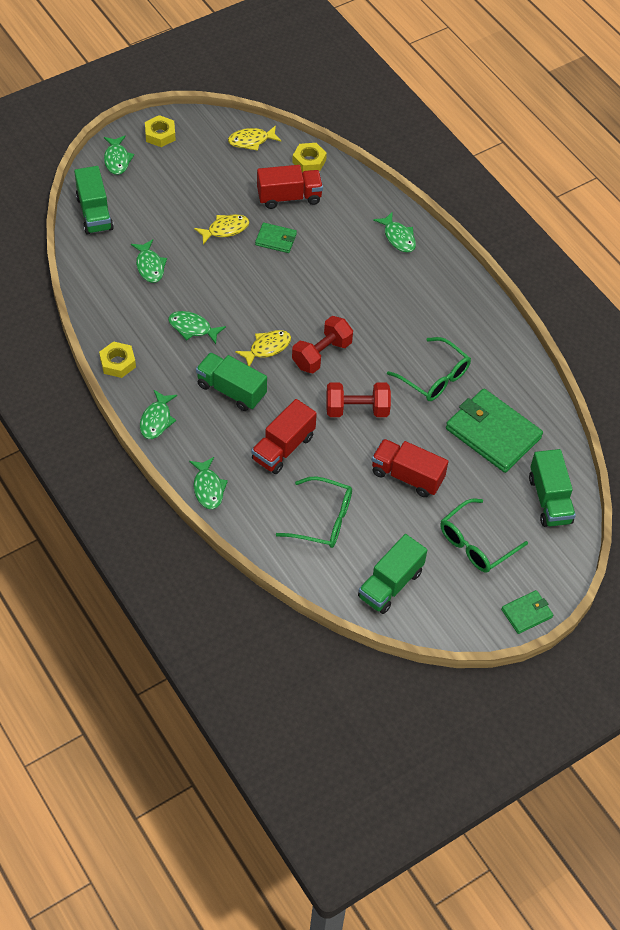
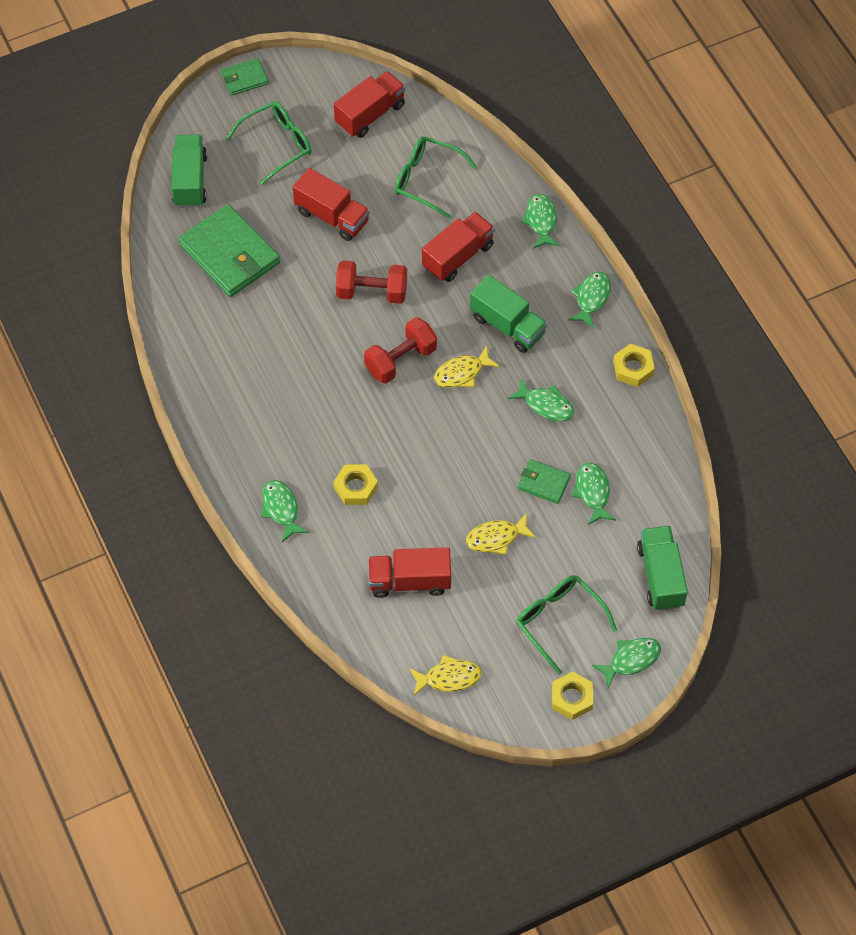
camera: 170 degrees left, 5 degrees up
green fish [104,136,134,175] -> green fish turned 60 degrees clockwise [592,638,661,688]
green wallet [255,223,297,253] -> green wallet moved to [518,459,571,504]
yellow nut [292,143,327,173] -> yellow nut moved to [334,464,378,505]
green truck [358,534,427,614] -> red truck [334,71,406,138]
green glasses [387,337,471,401] -> green glasses moved to [516,575,617,675]

